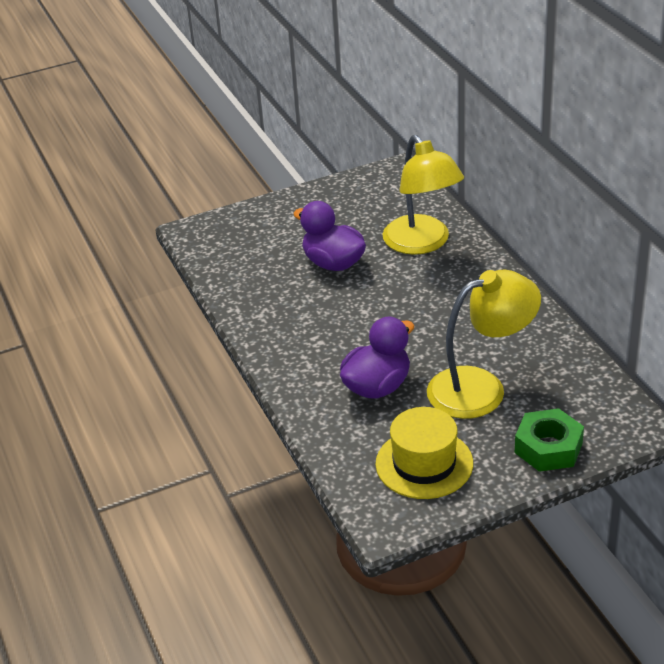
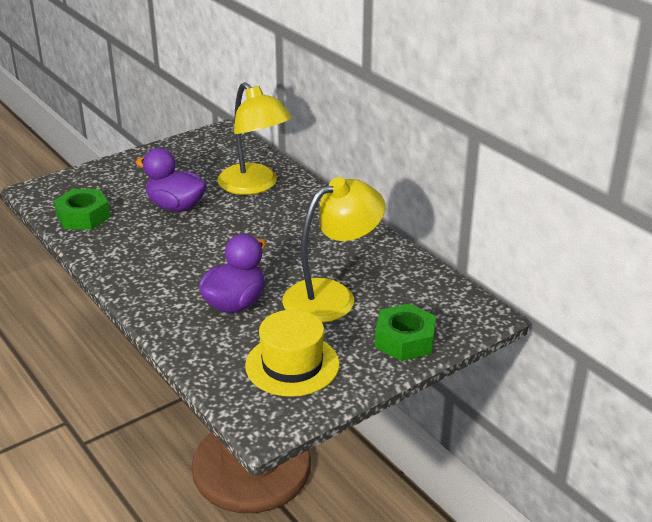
camera: 15 degrees left, 5 degrees down
none -> green nut [54,189,110,230]

